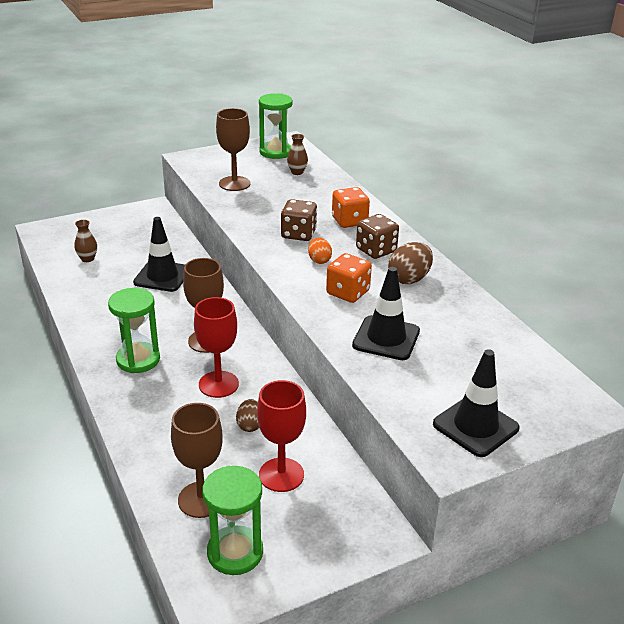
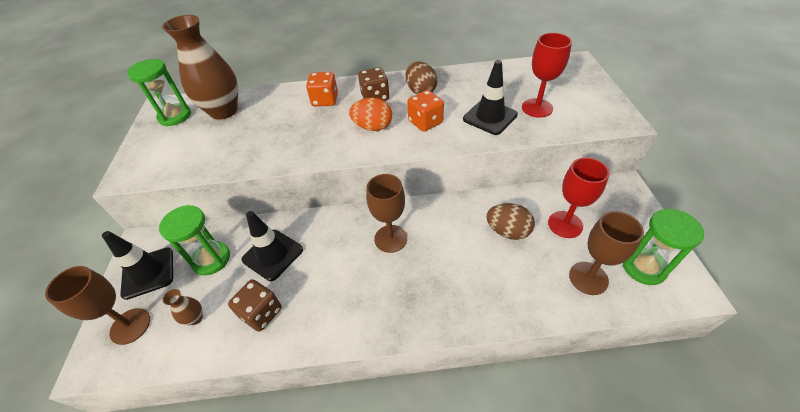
camera: 65 degrees left, 15 degrees up
green hourglass [108,288,160,373] -> green hourglass moved to [159,205,230,275]
red goblet [194,297,239,398] -> red goblet moved to [522,33,572,118]
brown goblet [216,108,251,191] -> brown goblet moved to [45,266,150,345]
brown egg [236,399,259,432] -> brown egg [486,203,535,240], size x1.61
brown dice [281,199,317,241] -> brown dice moved to [228,279,282,332]
brown vase [287,134,308,175] -> brown vase [162,15,238,120], size x2.49
orange egg [308,237,332,264] -> orange egg [349,98,392,131], size x1.61
black traffic cone [433,349,520,457] -> black traffic cone moved to [102,231,173,300]

